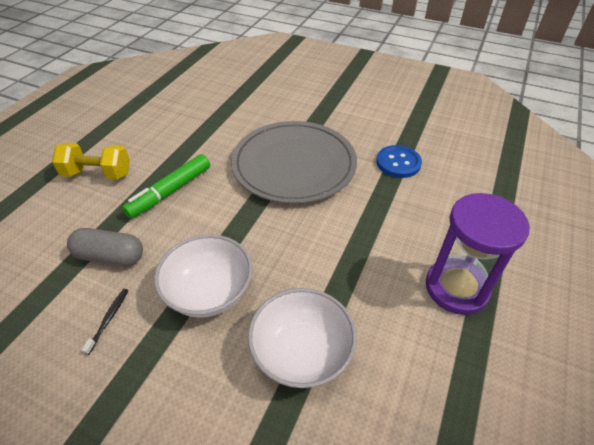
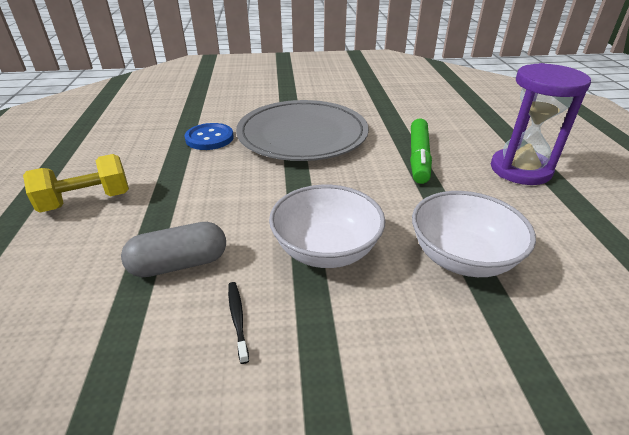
camera: 30 degrees left, 10 degrees down
green marker [122,154,210,219] -> green marker moved to [410,118,432,184]
blue button [376,145,422,178] -> blue button moved to [185,123,234,150]

